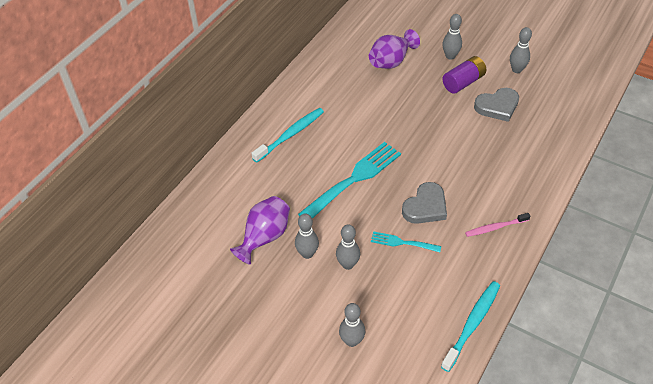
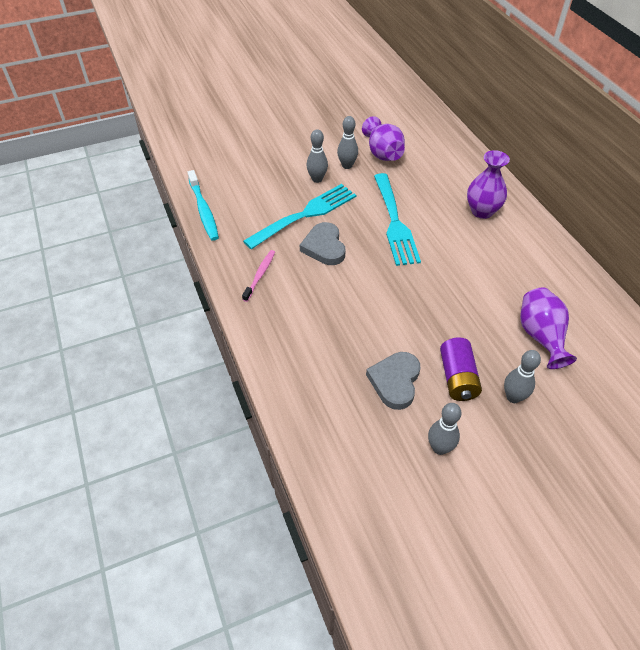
camera: 125 degrees right, 0 degrees up
turquoise toothbrush [252,108,324,163] -> purple vase [467,150,510,219]
grey bowling pin [339,303,365,347] -> none
turquoise fork [371,231,441,252] -> turquoise fork [243,184,356,249], size x1.97

